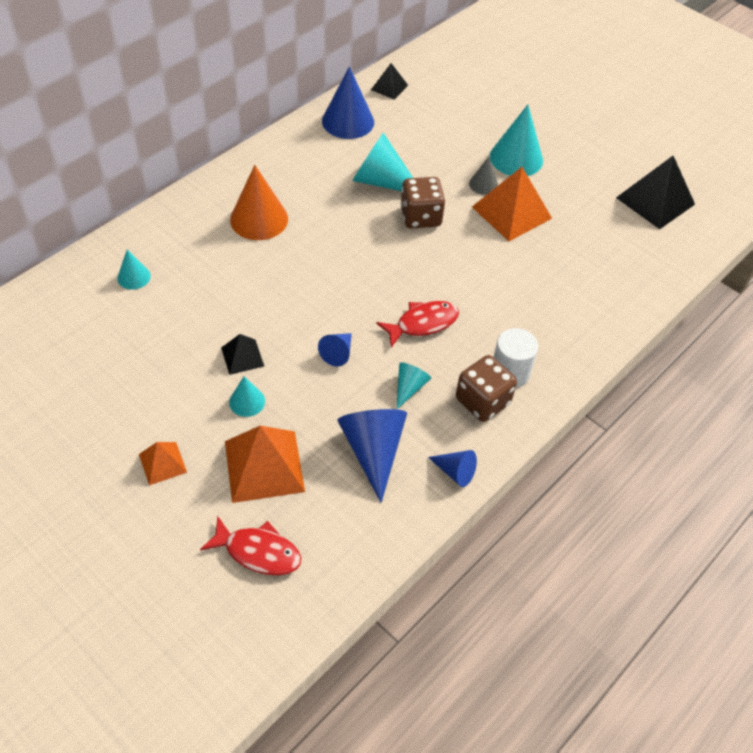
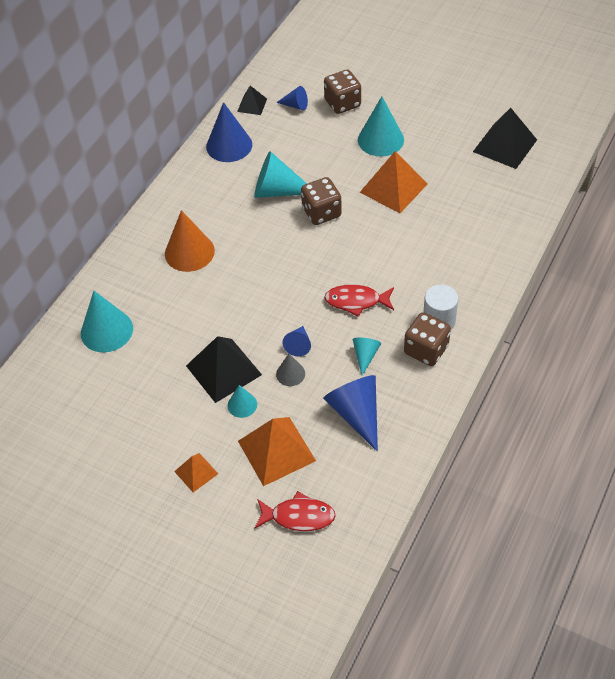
camera: 10 degrees left, 0 degrees up
turquoise cone [117,249,151,290] -> turquoise cone [81,291,133,352], size x1.87
black pyramid [221,334,264,375] -> black pyramid [186,336,262,403], size x1.86
red fish [376,301,459,348] -> red fish turned 135 degrees counterclockwise [325,284,394,317]
blue cone [428,450,477,487] -> blue cone moved to [276,86,308,110]
grey cone [469,157,498,195] -> grey cone moved to [276,354,305,386]
none -> brown dice [324,70,361,114]

